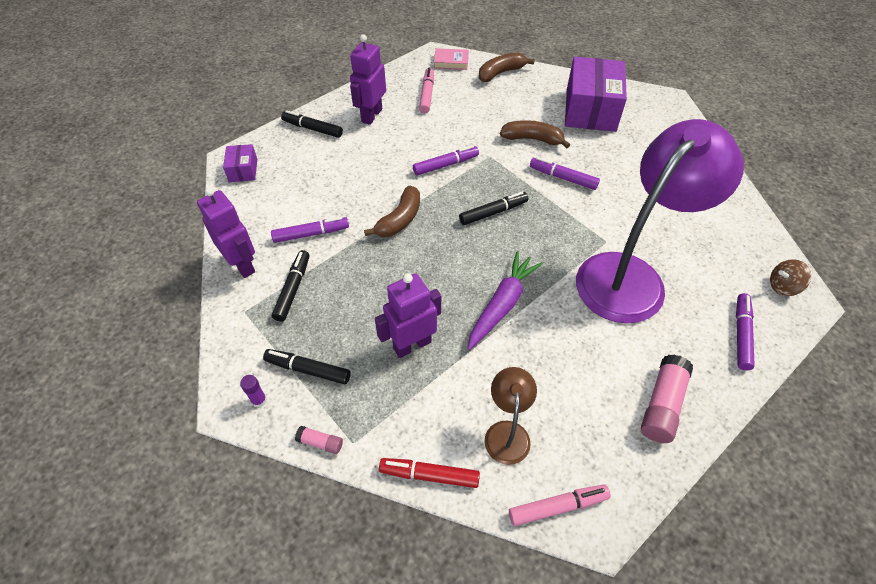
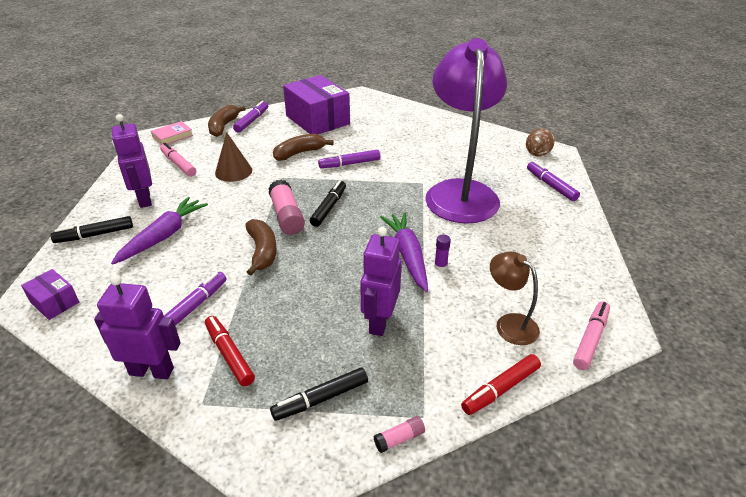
camera: 45 degrees left, 15 degrees down
purple glue stick [240,375,267,408] -> purple glue stick moved to [434,235,451,271]
black marker [272,250,310,322] -> red marker [205,316,255,386]
purple marker [413,145,479,175] -> purple marker moved to [233,101,268,133]
pink glue stick [641,354,693,443] -> pink glue stick moved to [268,180,305,235]
none -> purple carrot [111,197,208,265]
none -> brown cone [215,132,252,182]

